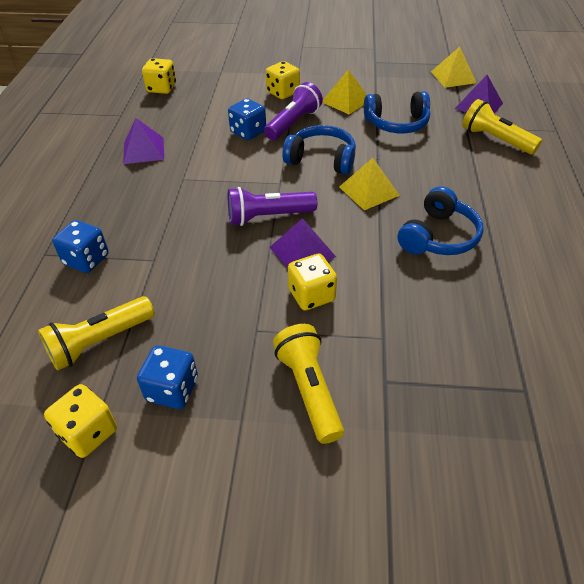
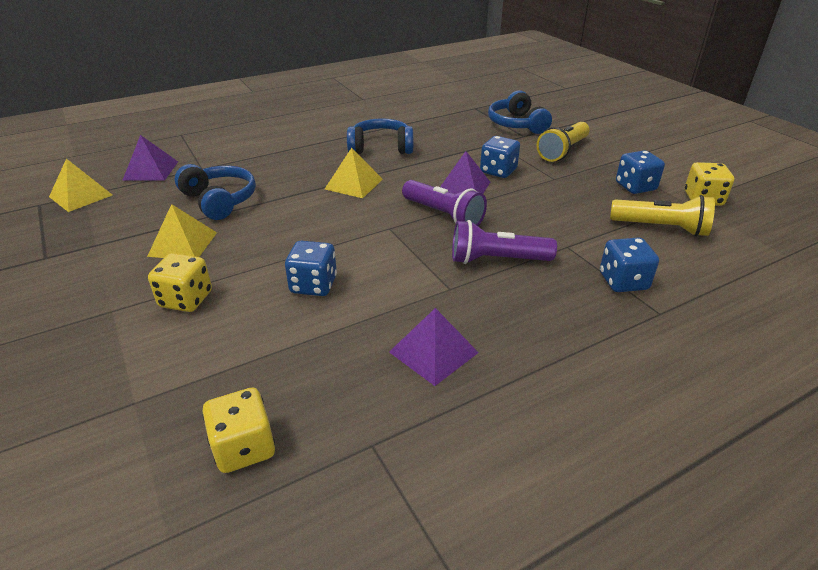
camera: 125 degrees left, 10 degrees down
purple flashlight [264,82,323,140] -> purple flashlight moved to [452,220,557,264]
blue headphones [282,125,356,175] -> blue headphones moved to [488,90,552,134]
yellow dice [288,254,337,310] -> blue dice [480,136,520,178]
yellow flashlight [462,99,542,154] -> none

